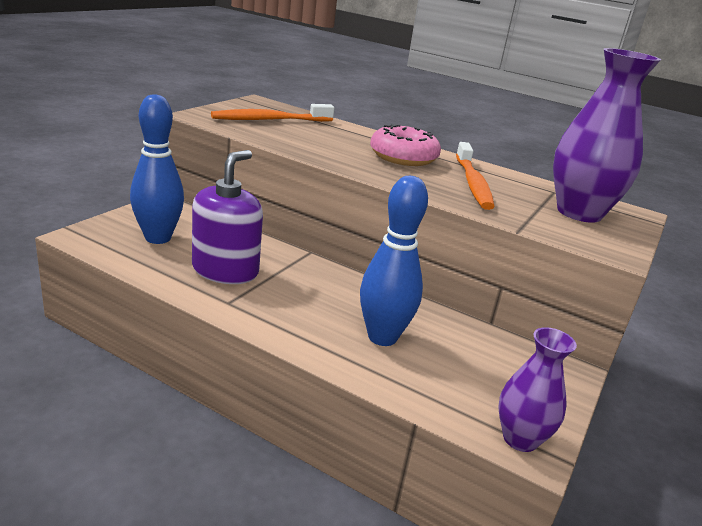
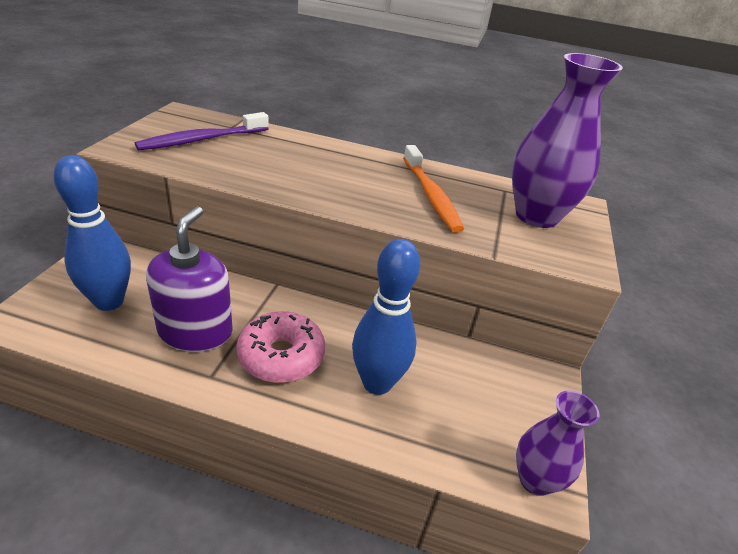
camera: 15 degrees left, 10 degrees up
orange toothbrush [211,104,334,122] -> purple toothbrush [135,112,269,150]
pink donut [370,124,441,166] -> pink donut moved to [236,311,325,383]

